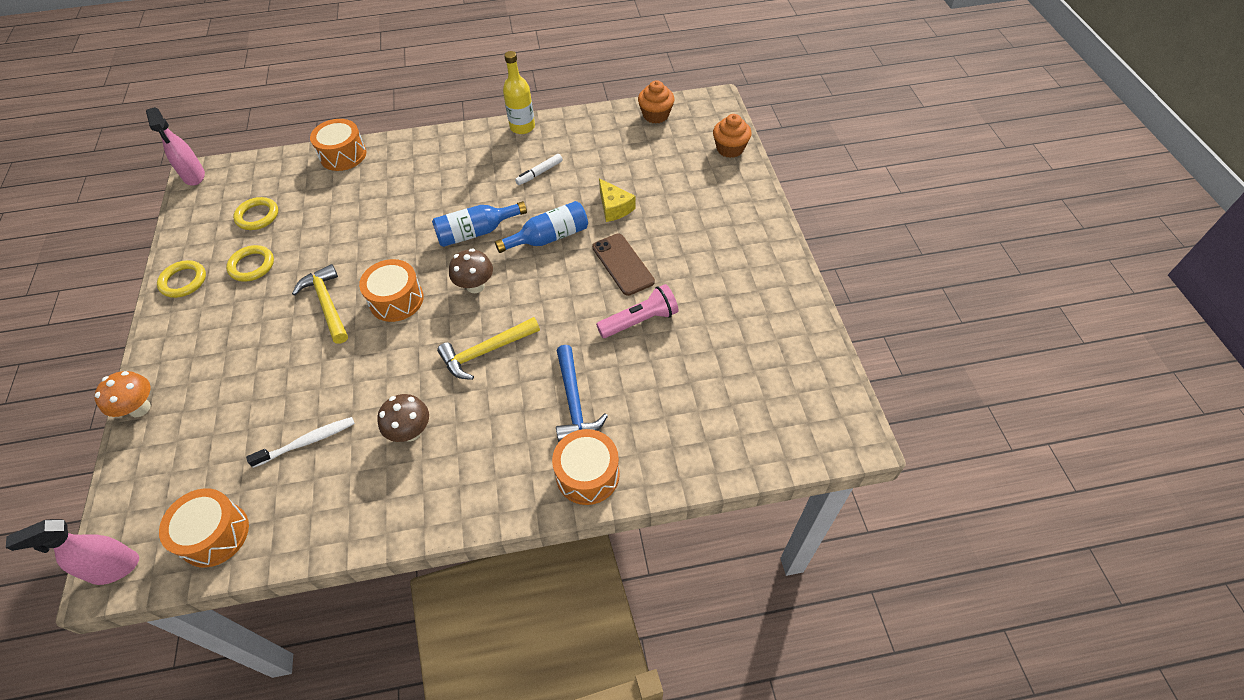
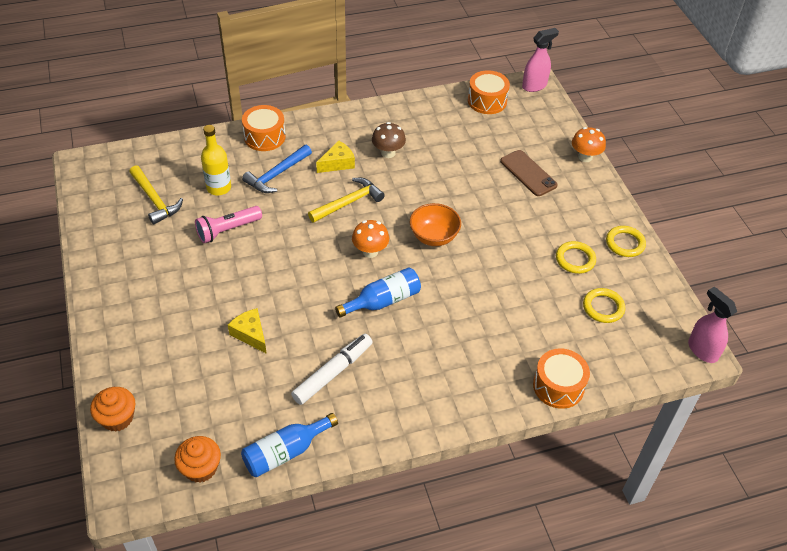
camera: 170 degrees right, 5 degrees down
white toothbrush [246,417,355,468] -> none
yellow hammer [292,264,348,344] -> yellow hammer moved to [129,165,183,225]
orange drum [359,259,424,322] -> orange bowl [410,203,461,246]
brown mushroom [449,249,493,293] -> orange mushroom [352,220,389,258]
blue bottle [495,201,588,253] -> blue bottle moved to [241,413,338,478]
yellow bottle [503,51,535,134] -> yellow bottle moved to [201,125,231,195]
white marker [515,154,563,185] -> white marker [291,334,373,405], size x1.71
blue hammer [556,345,608,442] -> blue hammer turned 120 degrees counterclockwise [242,145,312,193]
brown phone [592,234,655,296] -> brown phone moved to [500,150,558,196]
none -> yellow cheese [316,140,355,173]

